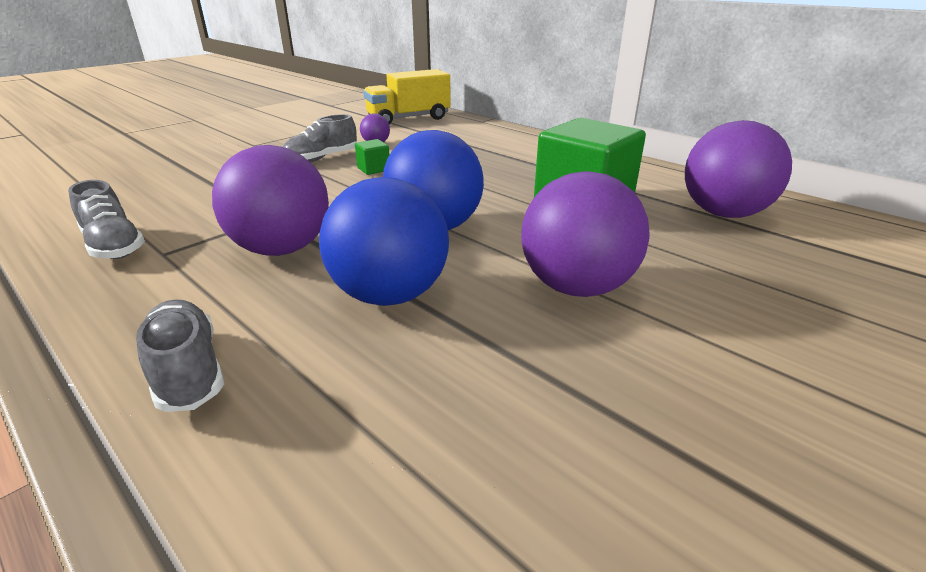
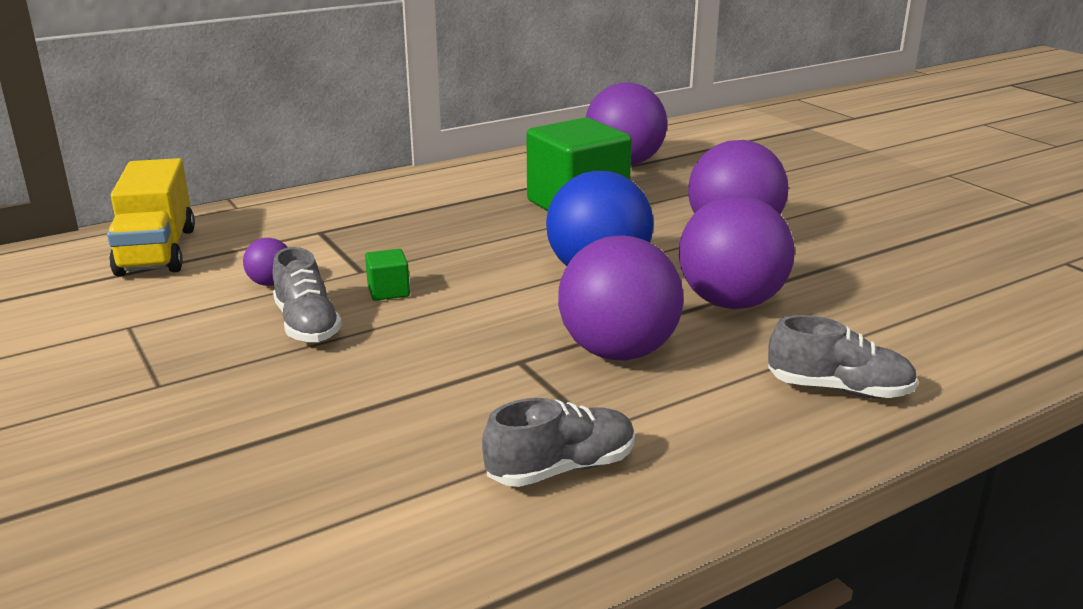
camera: 75 degrees left, 5 degrees down
grey shoe [136,299,224,412] -> grey shoe turned 150 degrees counterclockwise [768,315,918,398]
blue ball [319,177,449,306] -> purple ball [679,195,795,309]

